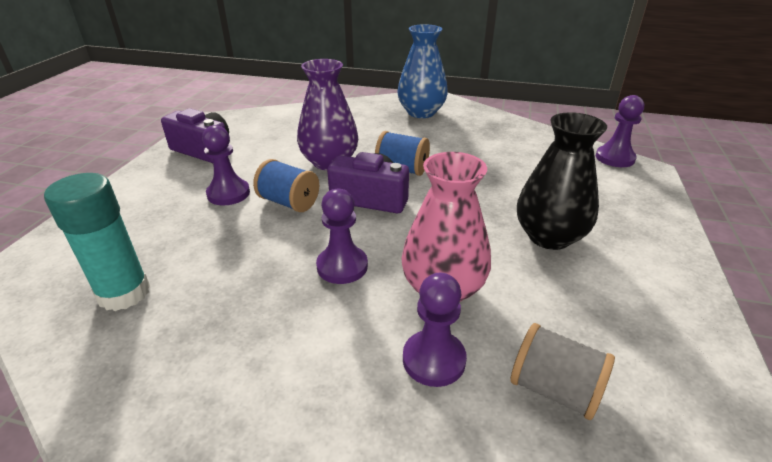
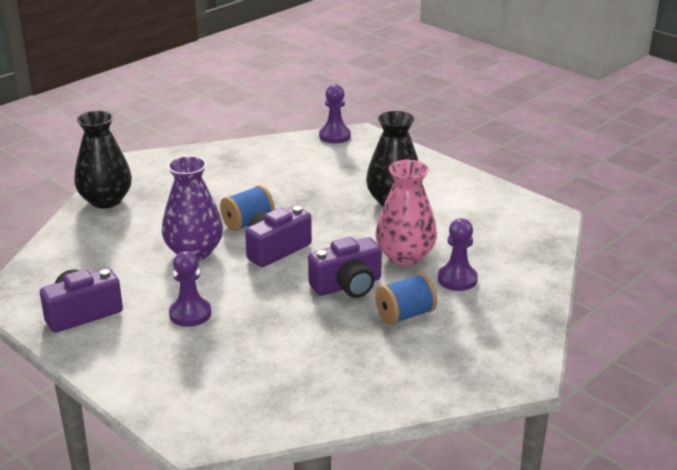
camera: 60 degrees left, 5 degrees down
turquoise glue stick [44,173,150,311] -> none
blue spool [253,159,319,212] -> blue spool moved to [375,273,437,325]
purple pawn [316,189,368,284] -> purple camera [308,237,382,298]
blue vase [397,24,448,118] -> none
grey spool [510,323,615,420] -> none
none -> black vase [74,110,132,209]

